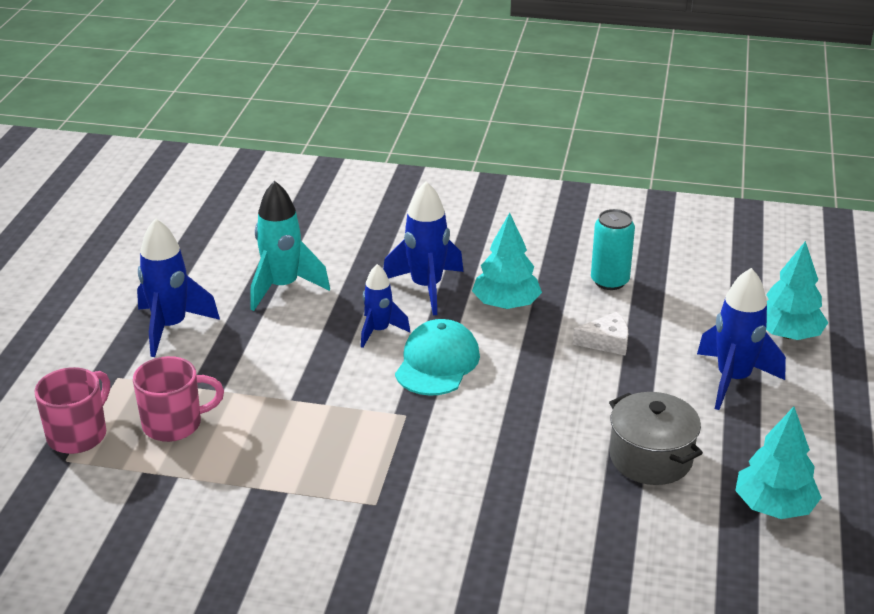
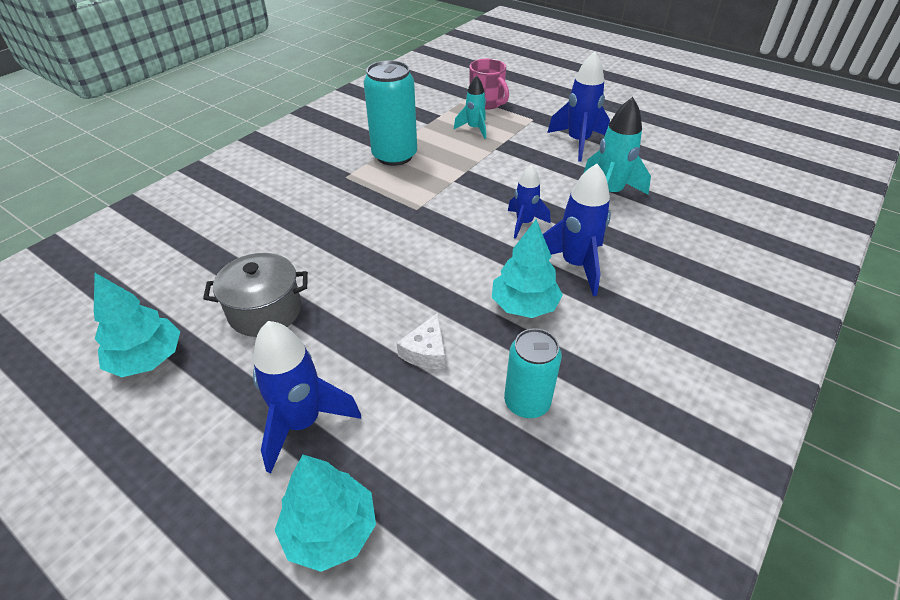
camera: 115 degrees right, 10 degrees up
pink mug [133,356,224,442] -> turquoise rocket [454,75,486,139]
turquoise cap [395,319,480,396] -> none
none -> turquoise can [364,60,417,166]

